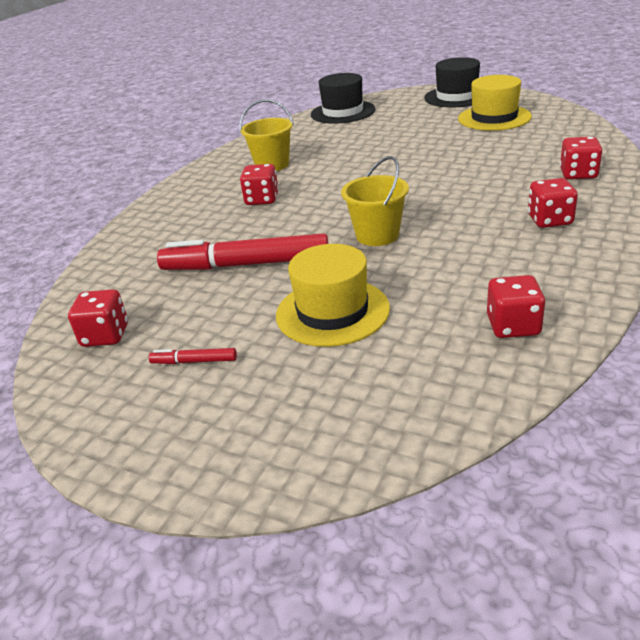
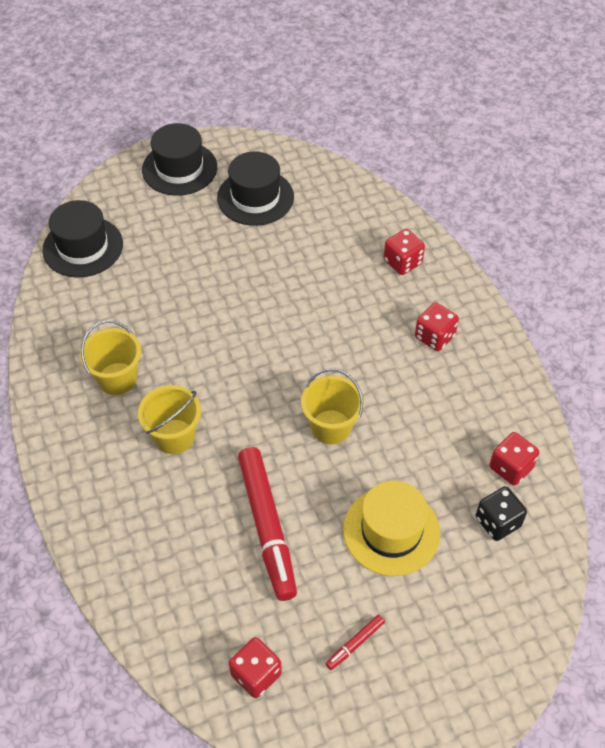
camera: 50 degrees left, 20 degrees up
red marker [157,233,329,270] -> red marker turned 60 degrees counterclockwise [238,447,297,601]
red dice [240,164,279,205] -> yellow bucket [138,385,201,454]
yellow hat [458,75,532,131] -> black hat [217,151,294,226]
none -> black dice [476,486,527,541]

